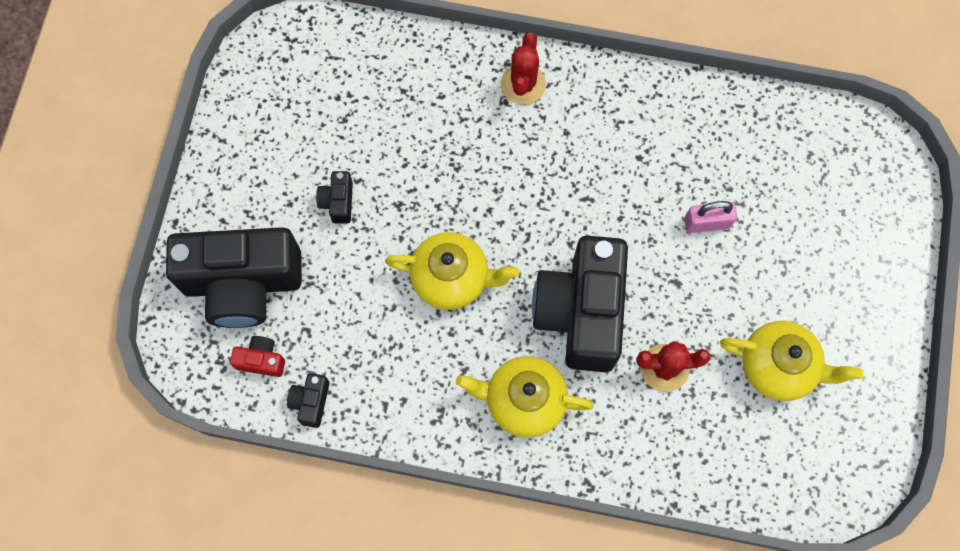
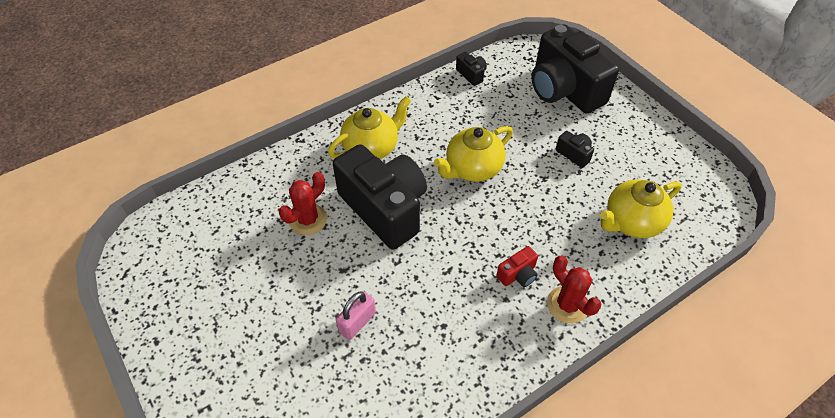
camera: 135 degrees right, 20 degrees down
black camera [166,227,302,328] -> black camera turned 75 degrees counterclockwise [531,24,619,114]
red camera [230,336,285,377] -> red camera moved to [496,246,538,287]
yellow teapot [720,321,863,401] -> yellow teapot moved to [600,179,682,238]

